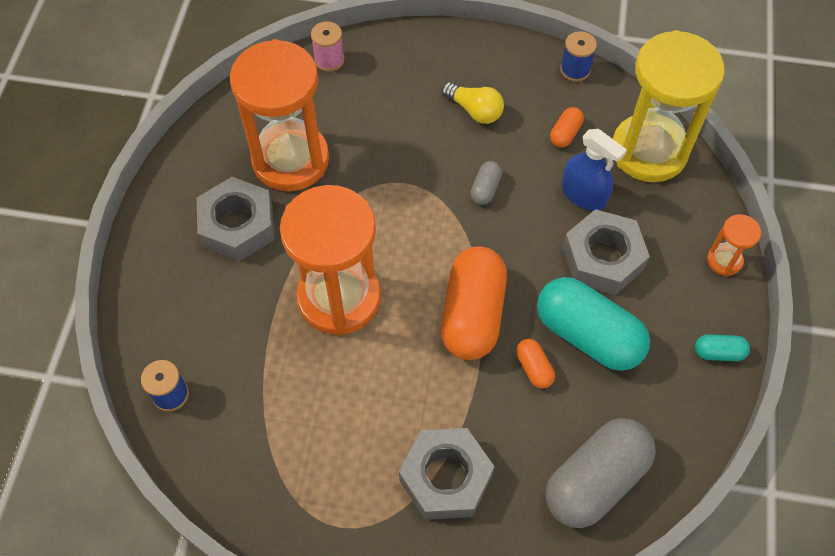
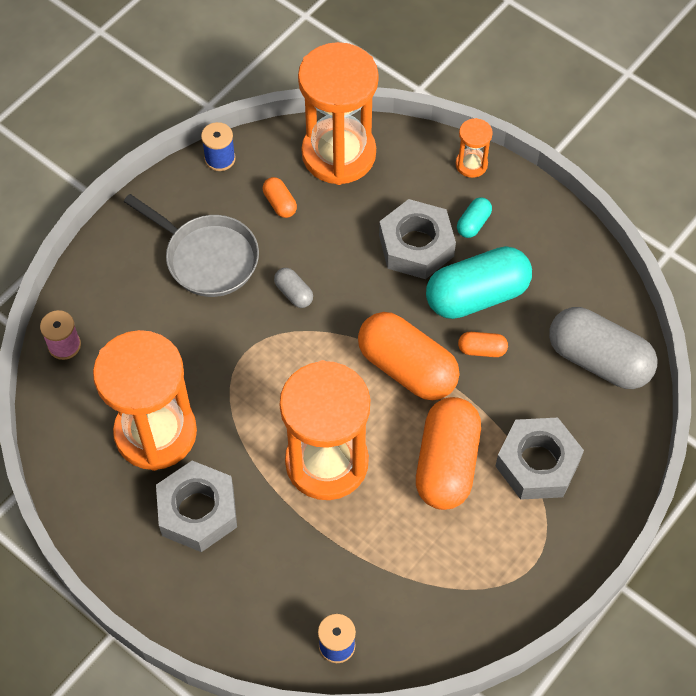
camera: 60 degrees left, 0 degrees up
yellow light bulb [441,82,504,124] -> grey pan [124,194,259,297]
grey capsule [546,418,656,528] -> grey capsule turned 45 degrees counterclockwise [549,307,657,389]
blue spray bottle [561,129,627,211] -> none
yellow hourglass [613,30,725,182] -> orange hourglass [298,42,379,185]
turquoise capsule [695,334,750,361] -> turquoise capsule moved to [457,197,492,238]
none -> orange capsule [416,397,481,510]

